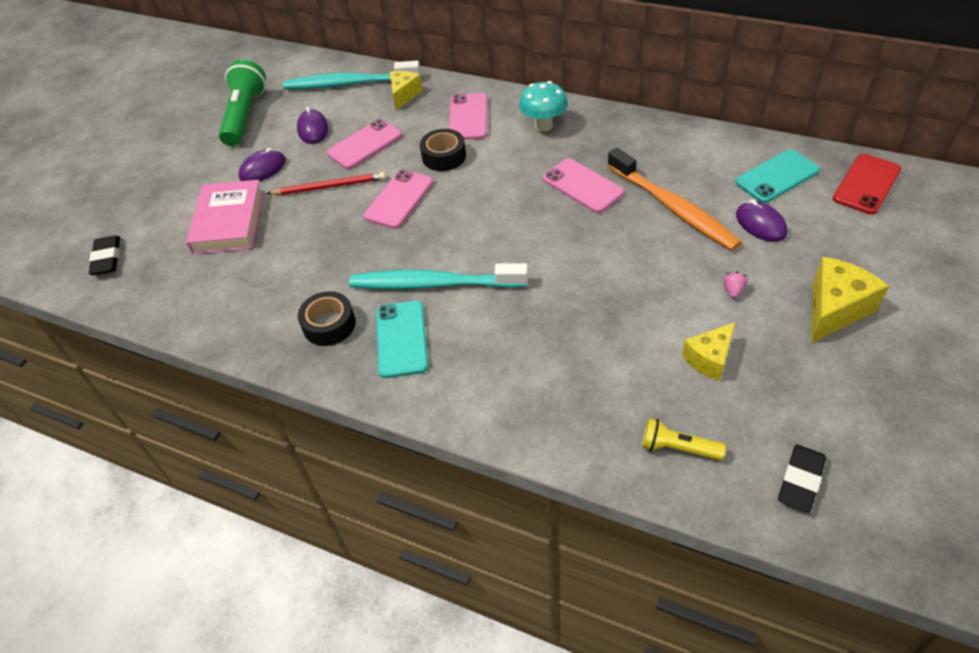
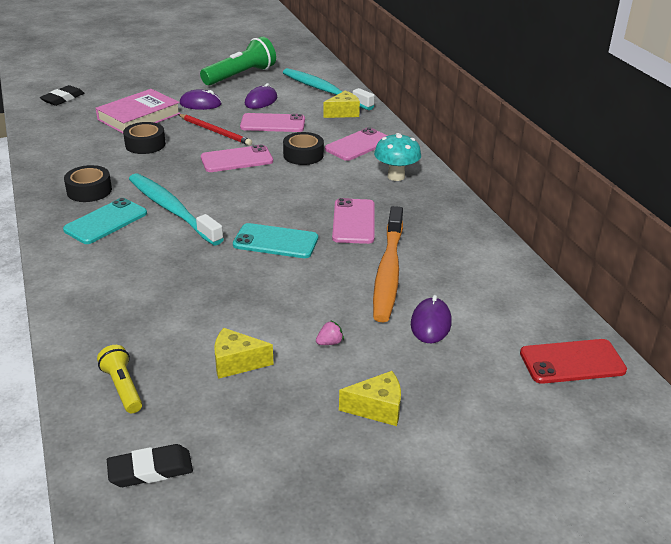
camera: 40 degrees right, 15 degrees down
turquoise phone [735,149,820,203] -> turquoise phone moved to [233,223,318,258]
yellow cheese [811,257,889,343] -> yellow cheese [339,371,401,426], size x0.66
none -> black tape [123,122,166,154]

